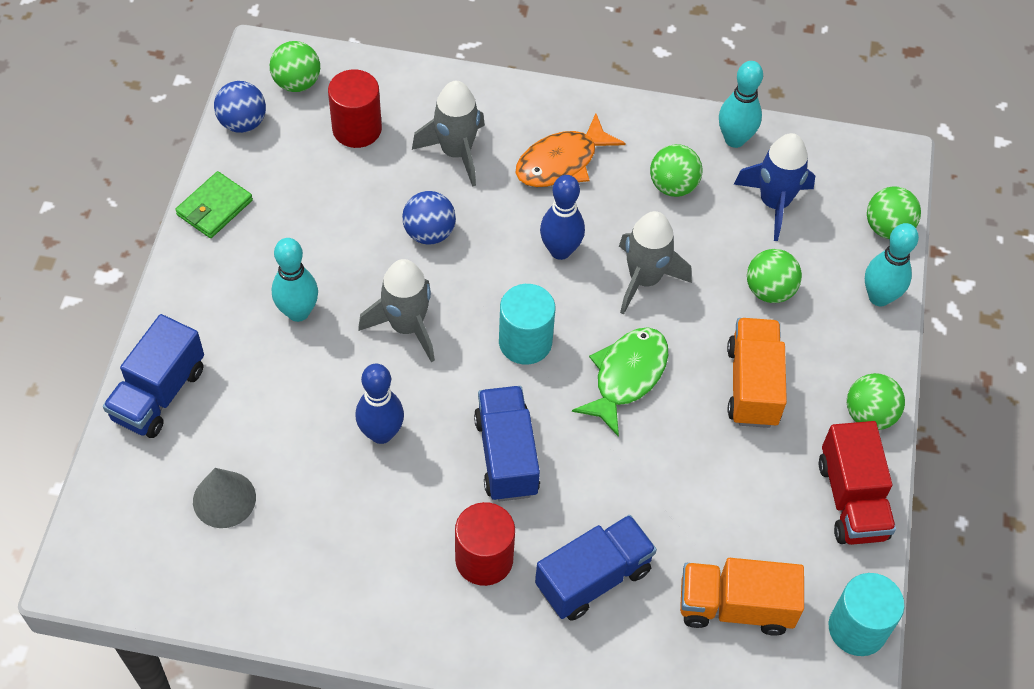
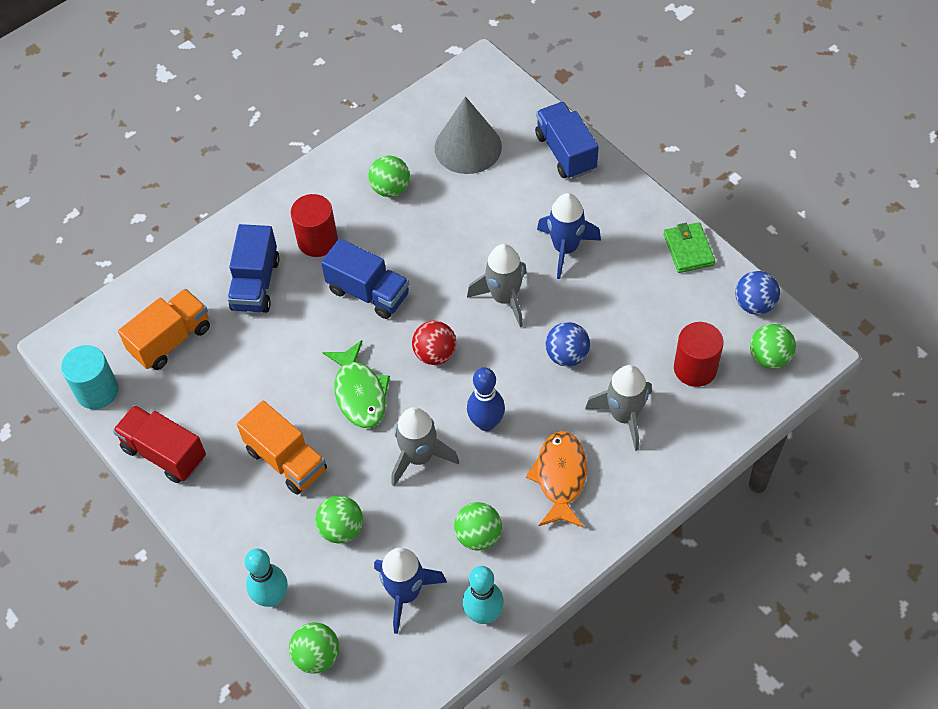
camera: 135 degrees right, 0 degrees up
grey cone [193,468,256,528] -> grey cone [435,96,502,174], size x1.57
turquoise bowling pin [272,238,318,322] -> blue rocket [537,193,601,279]
blue bowling pin [356,364,404,444] -> none
turquoise cylinder [499,284,555,365] -> red ball [412,321,456,365]
green ball [847,373,905,430] -> green ball moved to [368,156,410,197]

